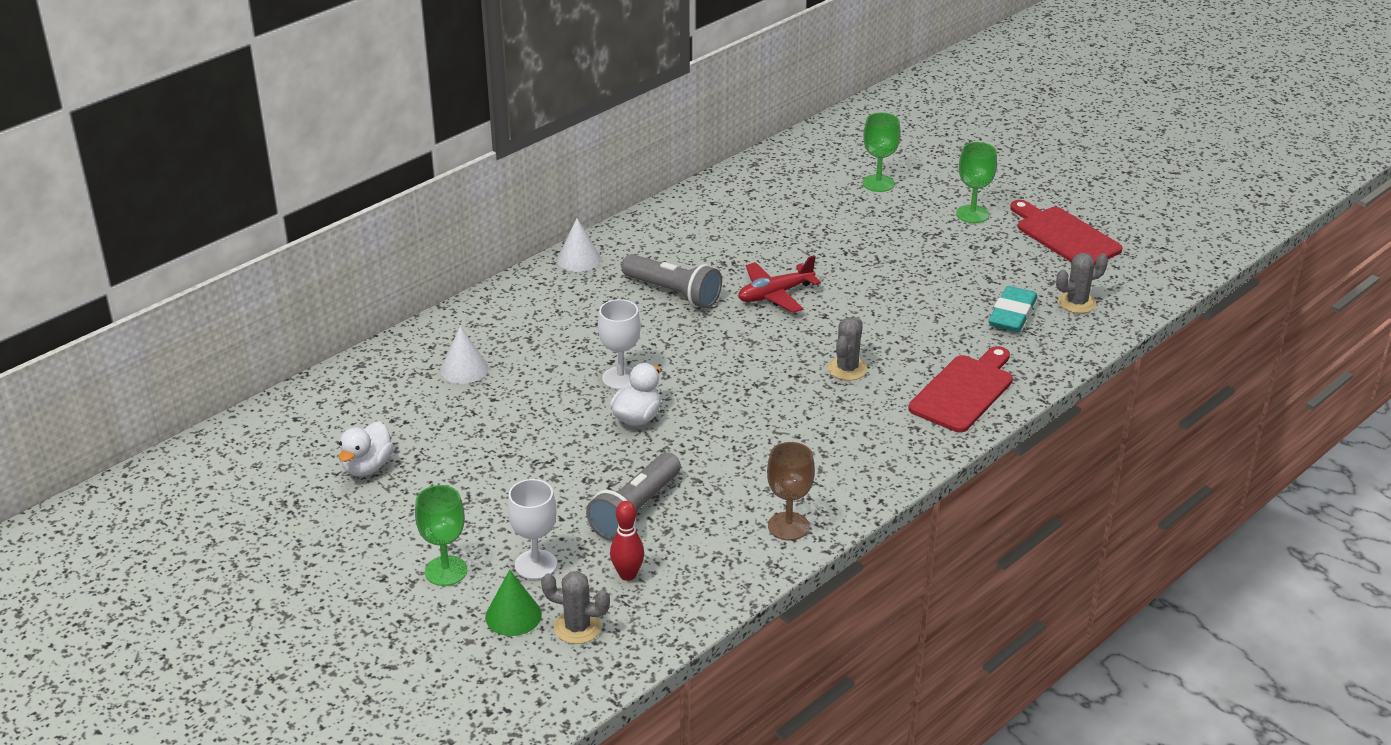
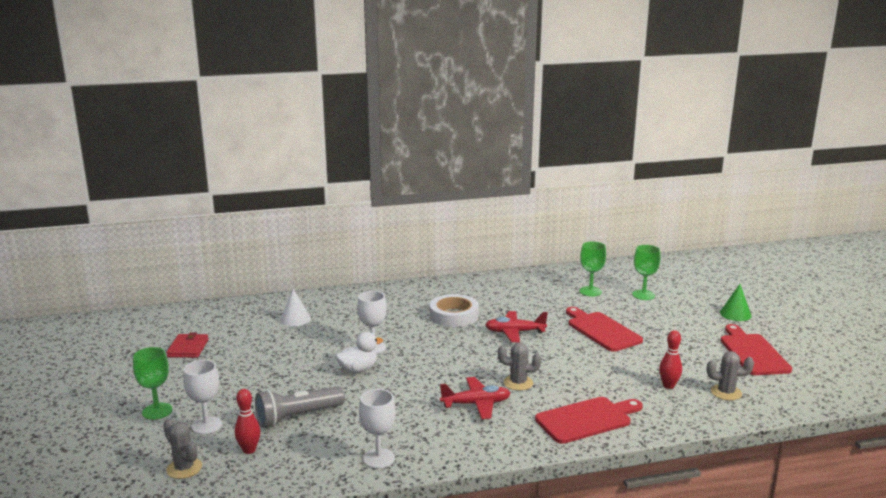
camera: 30 degrees right, 15 degrees down
white duck [339,421,394,476] -> red wallet [166,332,209,358]
green cone [485,570,542,636] -> green cone moved to [720,284,752,321]
white cone [557,218,601,272] -> none
grey flashlight [622,254,722,308] -> white tape [430,294,479,327]
brown goblet [767,442,815,540] -> white goblet [359,389,396,469]
grey cactus [828,317,867,380] -> grey cactus turned 45 degrees clockwise [498,342,541,391]
green goblet [956,142,997,223] -> green goblet moved to [579,242,606,296]
turquoise eraser [988,286,1037,332] -> red bowling pin [659,330,682,389]
none -> red plane [440,377,511,419]
none -> red cutting board [566,307,643,352]

